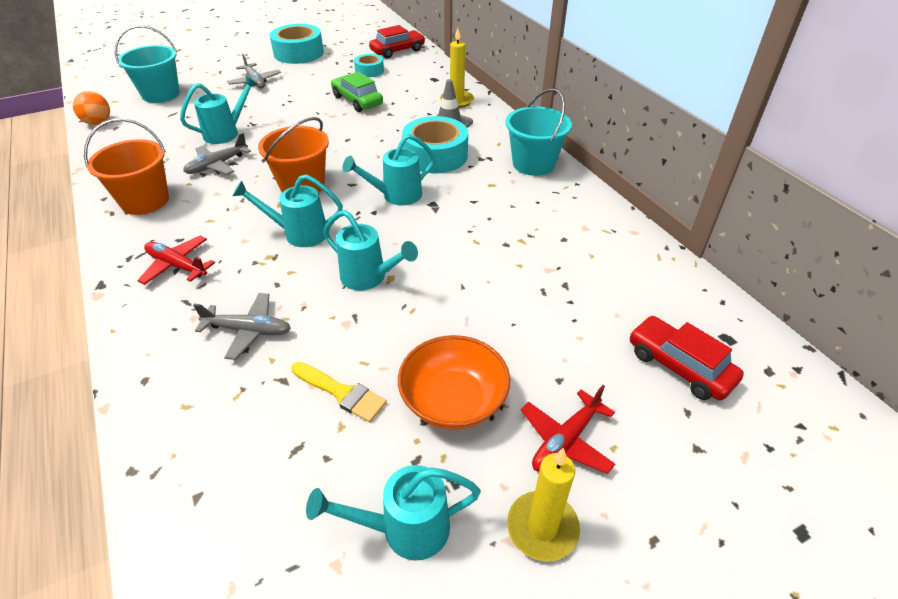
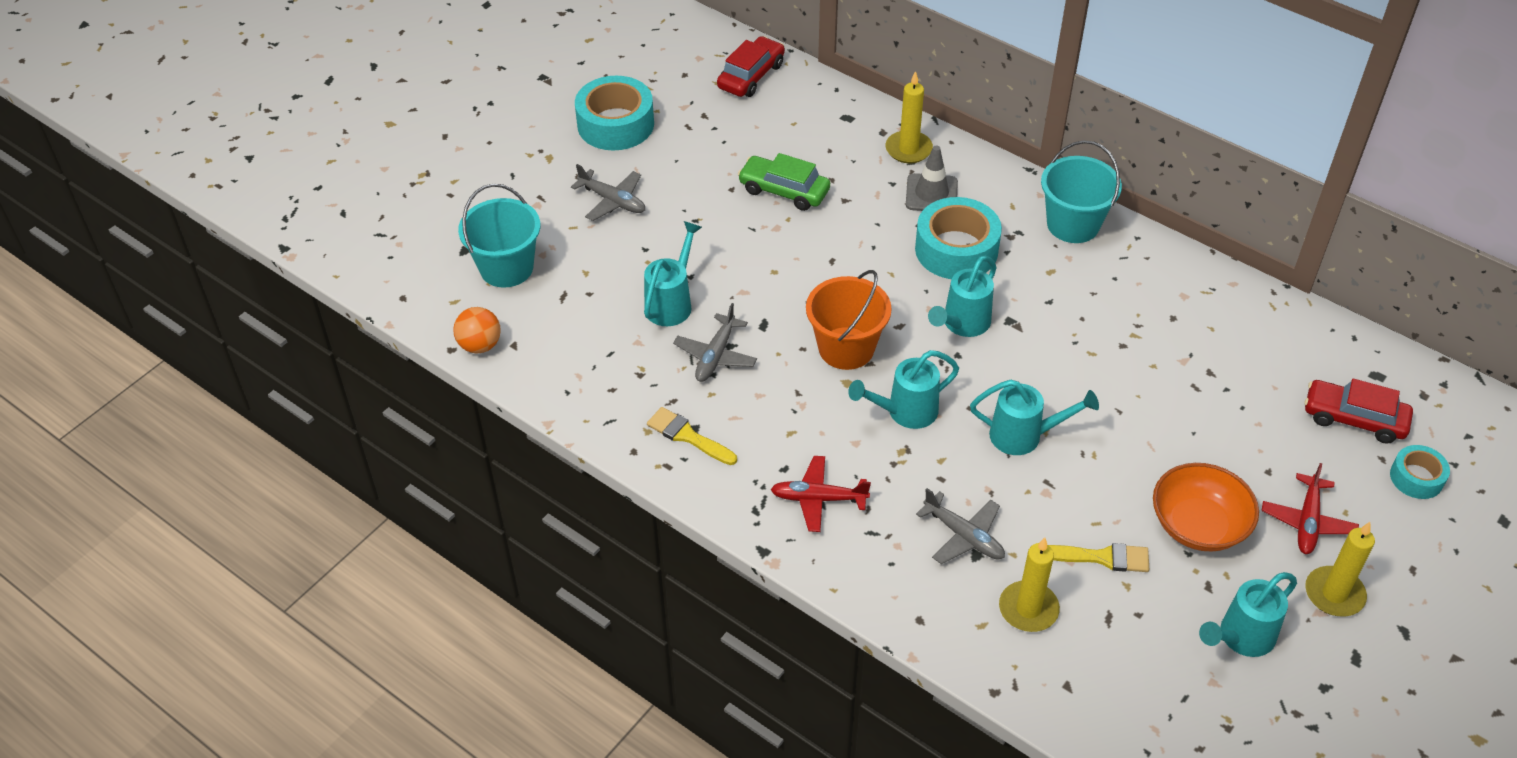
camera: 25 degrees left, 5 degrees up
orange bucket [84,118,169,215] -> yellow brush [647,407,737,465]
grey plane [193,293,291,360] -> grey plane turned 60 degrees clockwise [916,488,1005,564]
turquoise tape [354,54,384,77] -> turquoise tape moved to [1390,445,1450,499]
none -> yellow candle [999,537,1060,632]

